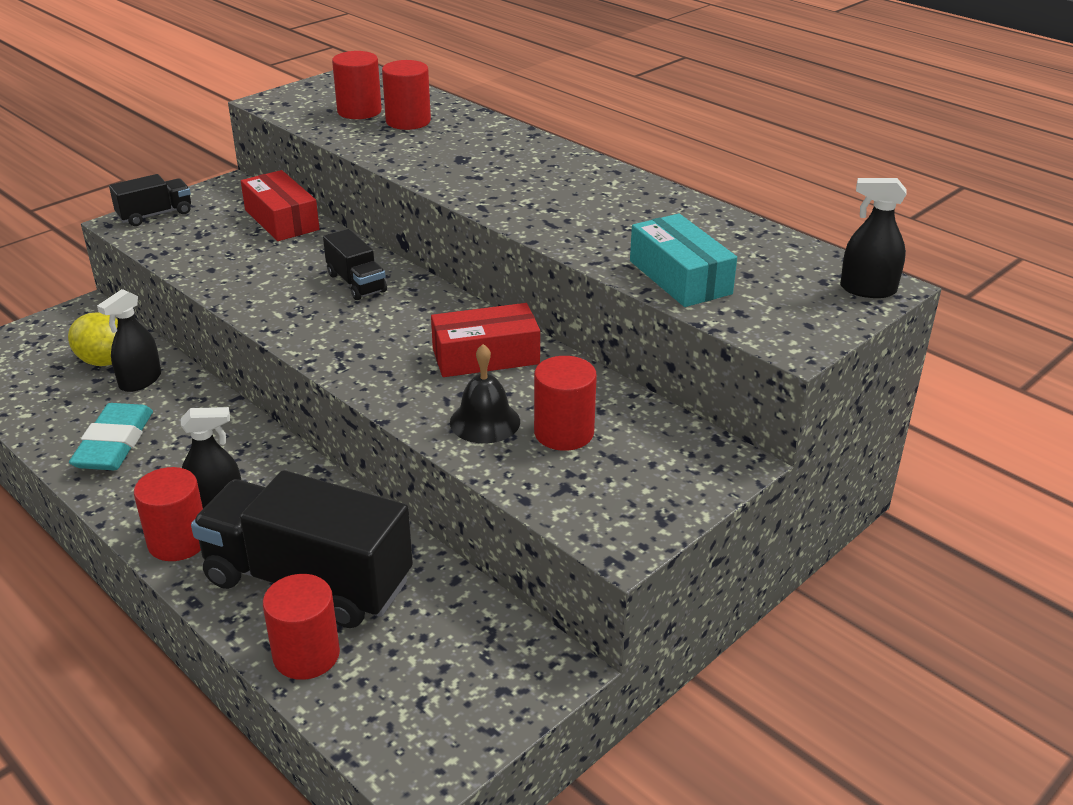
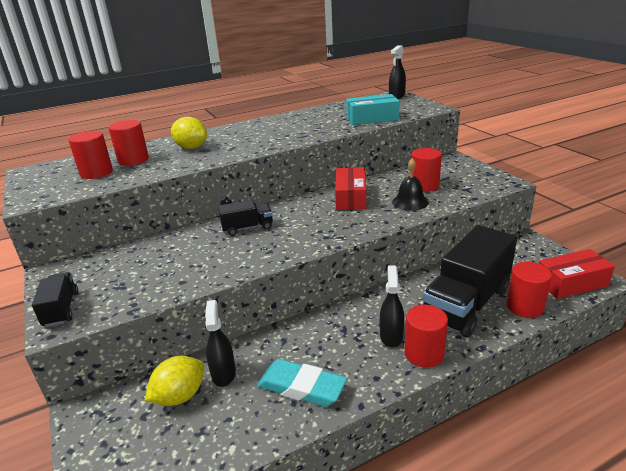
camera: 70 degrees left, 5 degrees down
black spray bottle [97,289,161,392] -> black spray bottle turned 150 degrees counterclockwise [205,300,236,387]
red box [241,170,319,241] -> red box moved to [539,249,615,299]
none -> yellow lemon [171,117,207,149]

